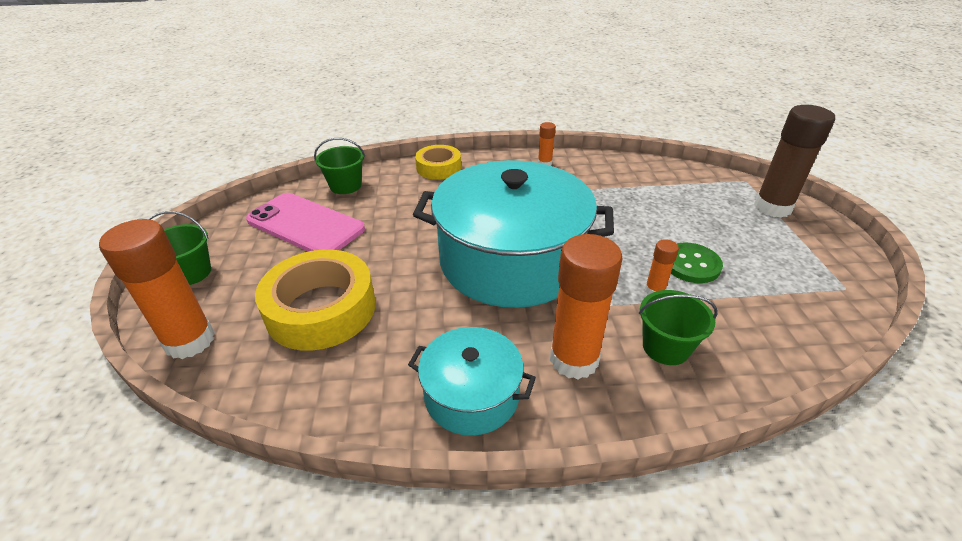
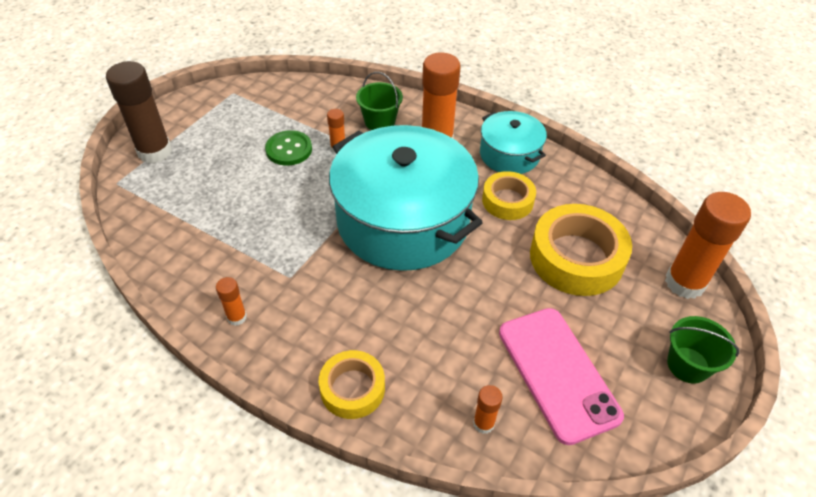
camera: 145 degrees left, 10 degrees up
green bucket [314,138,365,194] -> orange glue stick [473,385,503,434]
none -> yellow tape [482,171,536,220]

